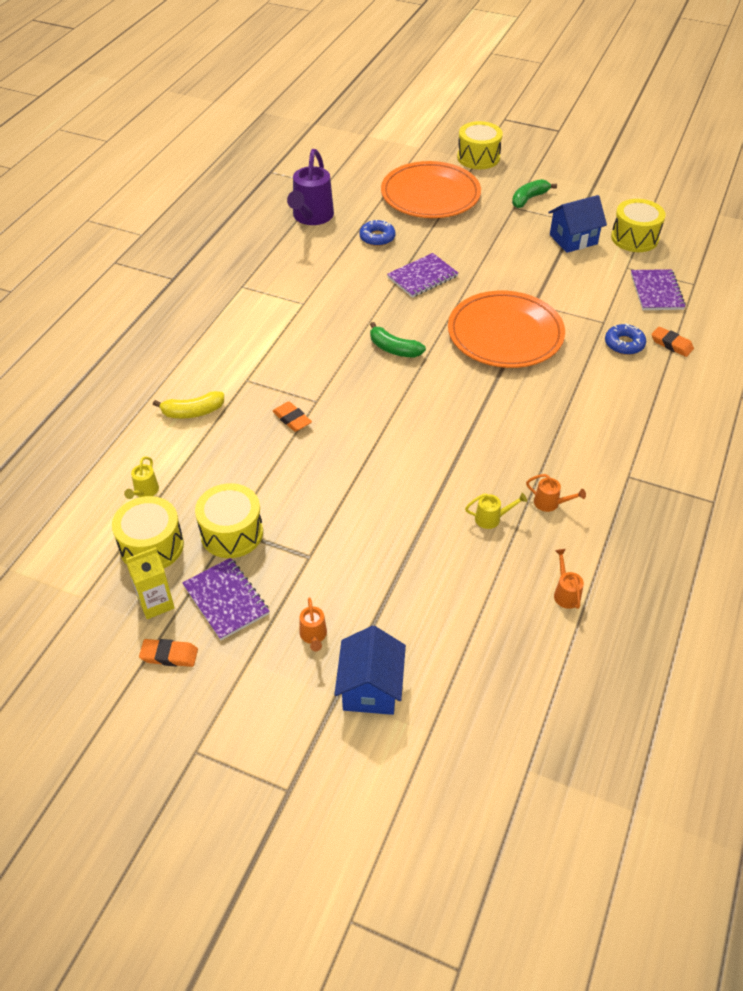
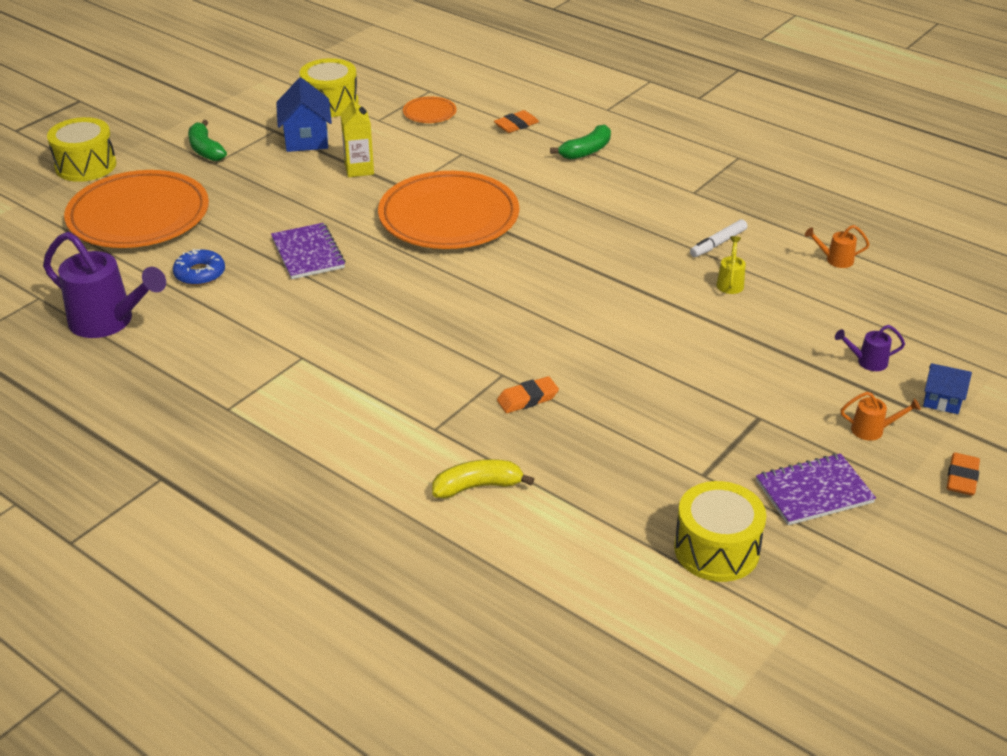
camera: 75 degrees left, 10 degrees down
yellow watering can [124,457,159,499] -> none
yellow carton [126,547,175,619] -> yellow carton moved to [341,96,374,177]
orange eraser [139,639,198,667] -> orange eraser moved to [947,453,980,495]
yellow banana [153,391,224,419] -> yellow banana turned 105 degrees counterclockwise [432,459,534,499]
yellow drum [195,483,263,558] -> none
blue house [334,626,406,715] -> blue house [923,363,972,414], size x0.59
green banana [370,322,426,358] -> green banana moved to [550,125,611,160]
orange watering can [526,474,586,512] -> white marker [690,219,748,257]
blue donut [605,323,646,355] -> none
purple notebook [631,269,686,310] -> orange plate [403,96,457,123]
none -> purple watering can [835,325,905,371]

